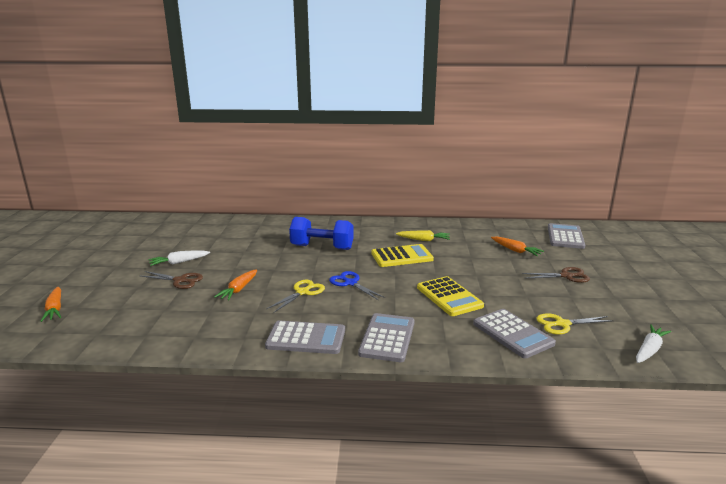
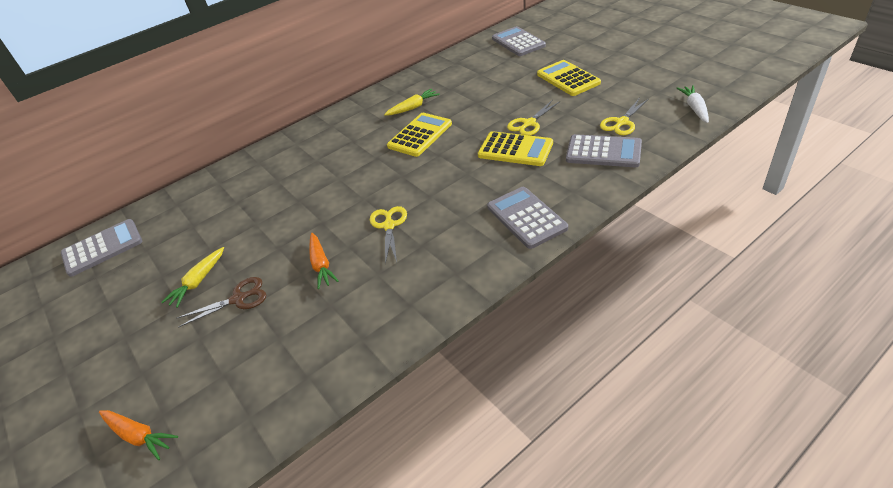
camera: 35 degrees left, 20 degrees up
white carrot [148,251,210,266] -> yellow carrot [162,247,224,308]
grey calculator [265,321,345,354] -> grey calculator moved to [61,219,143,277]
blue dumbbell [289,217,354,250] -> none
blue scissors [329,271,385,300] -> none
orange carrot [491,237,544,256] -> none
brown scissors [522,267,590,283] -> yellow calculator [537,60,601,96]
none -> yellow scissors [507,100,560,136]

